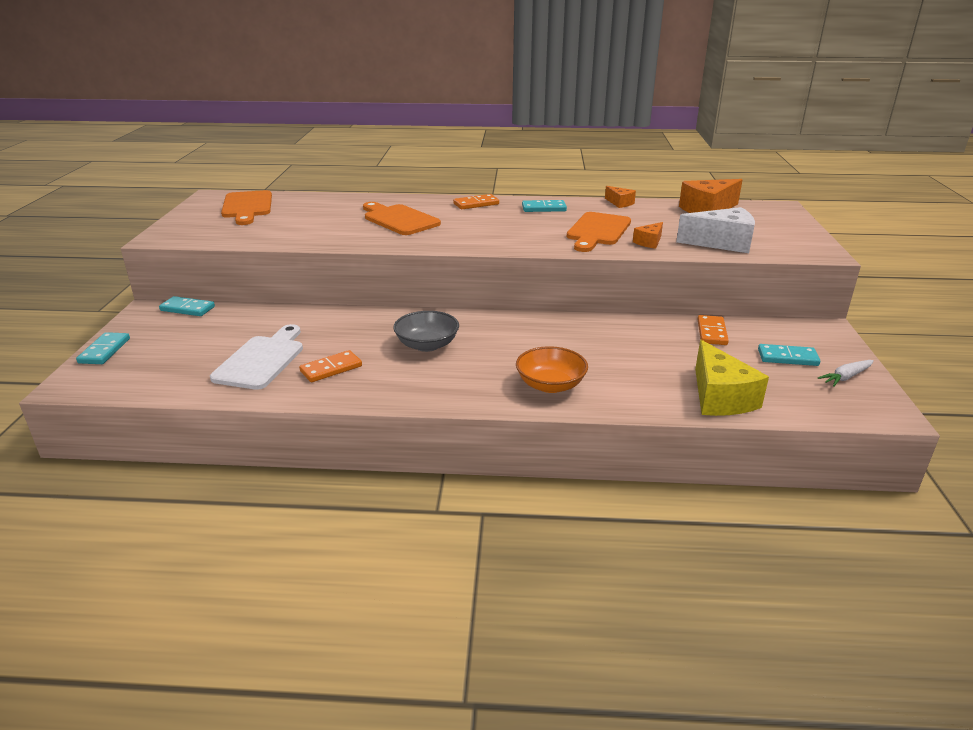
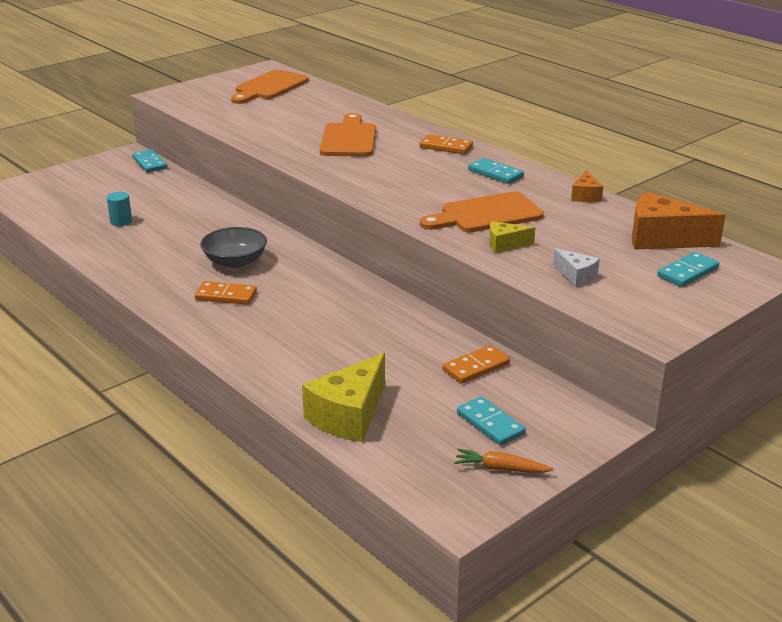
camera: 45 degrees right, 0 degrees up
turquoise domino [76,332,130,364] -> turquoise domino moved to [657,252,719,287]
white cutting board [210,324,303,390] -> turquoise cylinder [107,192,132,226]
orange domino [299,350,362,382] -> orange domino moved to [195,281,257,305]
orange bowl [516,346,588,393] -> none
orange cheese [633,222,663,249] -> yellow cheese [489,221,535,253]
white cheese [676,207,755,253] -> white cheese [553,248,600,287], size x0.52
white carrot [818,360,874,387] -> orange carrot [454,449,554,473]

